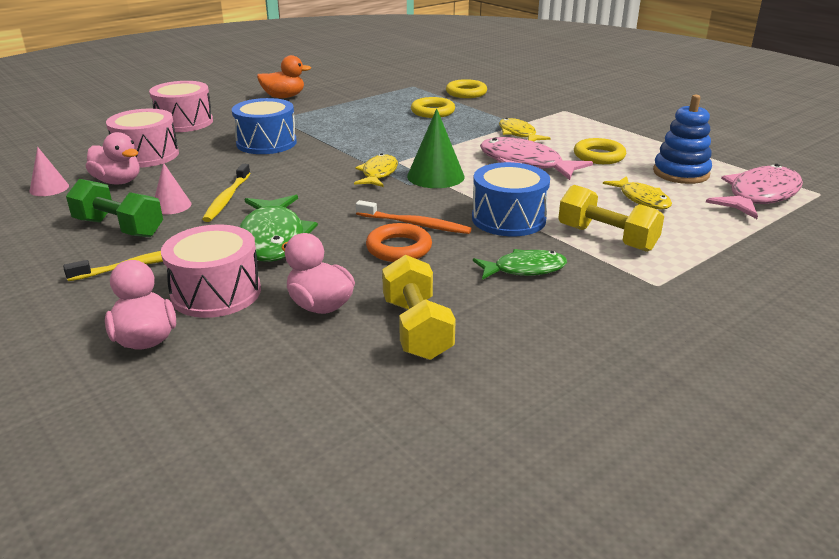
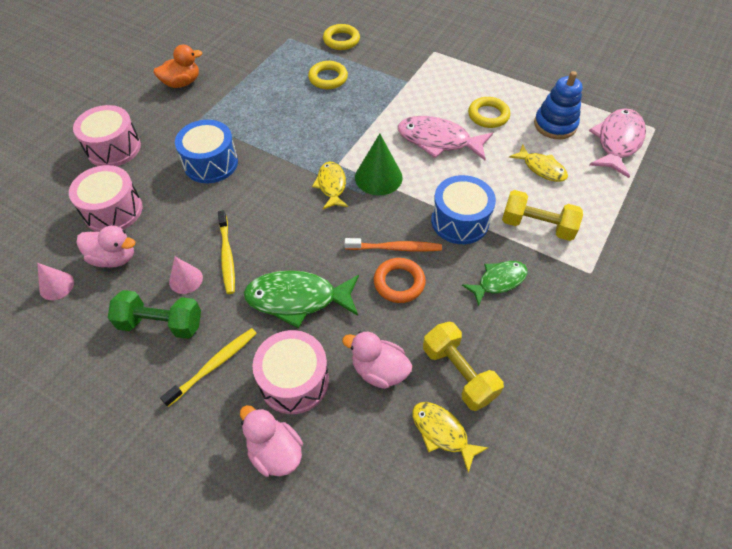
camera: 20 degrees left, 25 degrees up
green fish [240,195,318,262] -> green fish turned 120 degrees clockwise [244,270,359,328]
yellow fish [499,118,551,141] -> yellow fish moved to [412,402,488,473]

